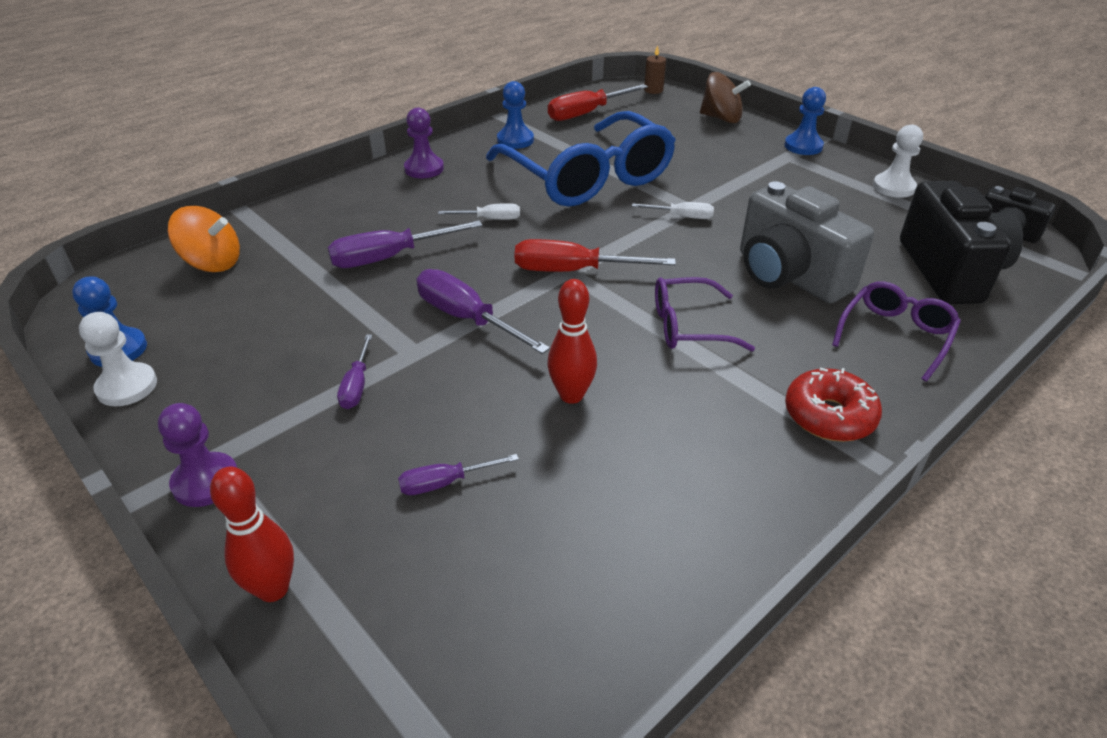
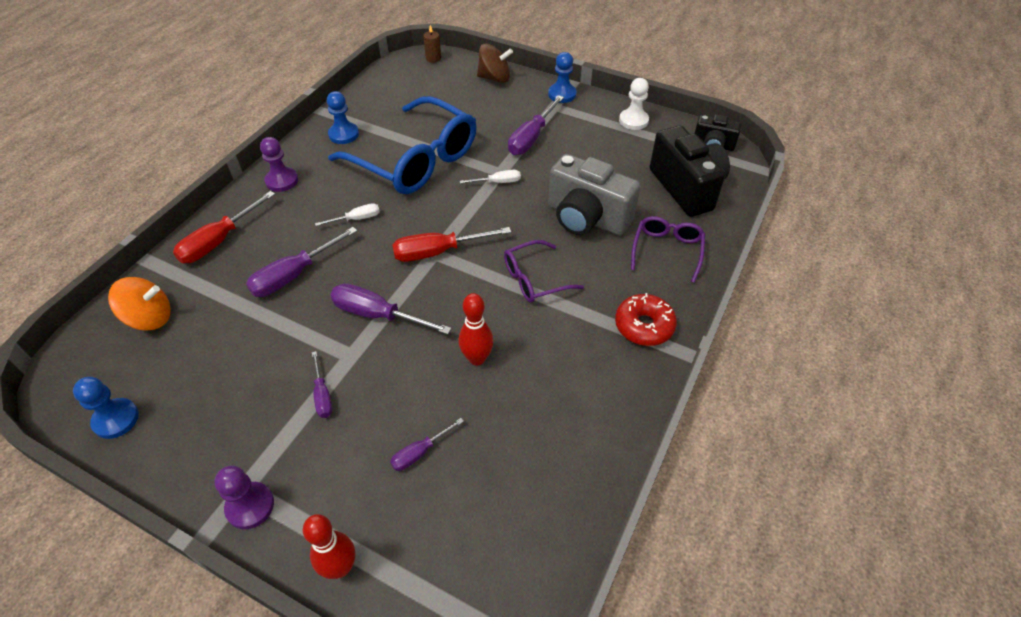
camera: 20 degrees left, 10 degrees up
white pawn [79,312,157,407] -> none
red screwdriver [548,84,648,121] -> red screwdriver moved to [173,191,275,263]
none -> purple screwdriver [508,95,564,155]

